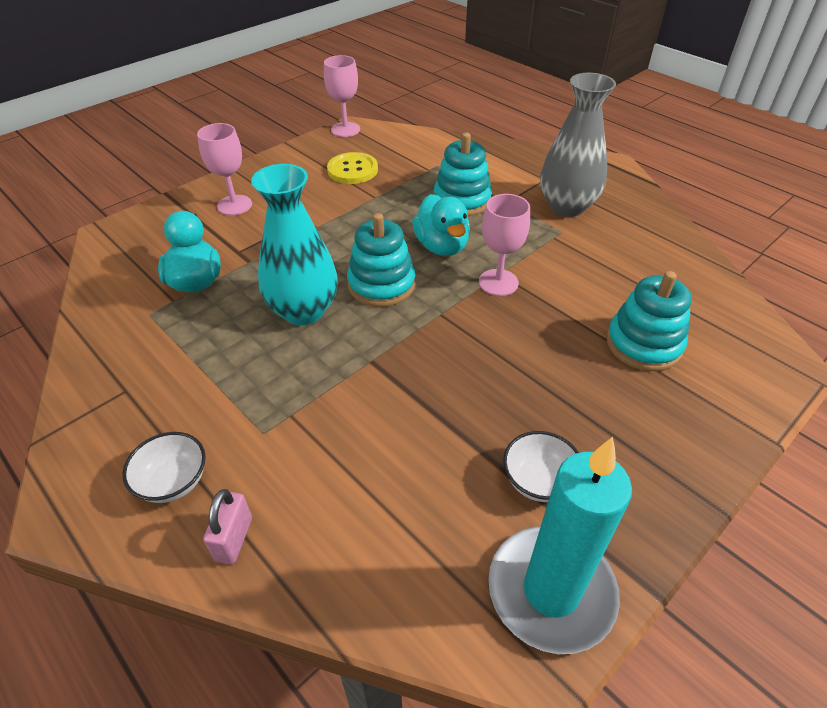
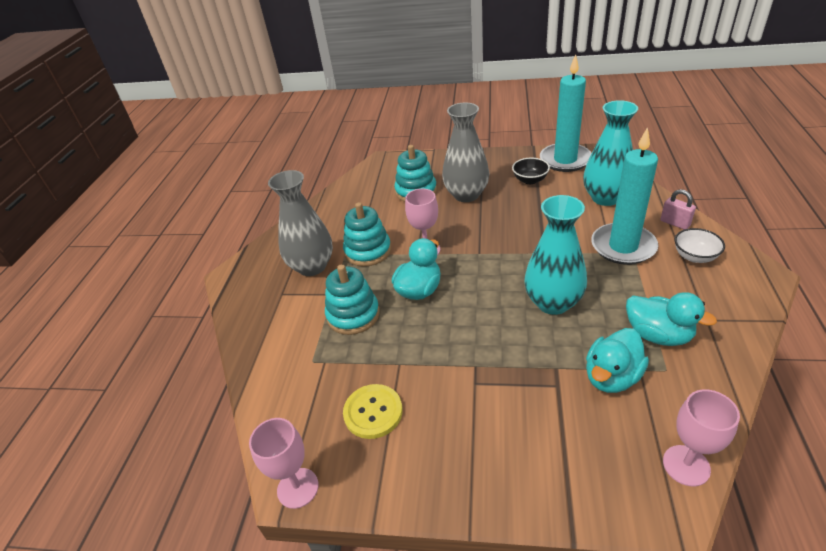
camera: 125 degrees left, 5 degrees down
pink goblet [197,123,252,215] -> pink goblet moved to [663,389,740,487]
pink padlock [203,489,252,564] -> pink padlock turned 75 degrees clockwise [660,189,696,230]
turquoise stacking toy [347,213,415,307] -> turquoise stacking toy moved to [343,202,391,267]
white bowl [503,431,579,502] -> black bowl [512,158,550,184]
none -> grey vase [442,103,489,202]
none -> turquoise vase [583,100,638,206]
none -> turquoise candle [591,127,658,265]
none -> turquoise duck [626,292,717,346]

